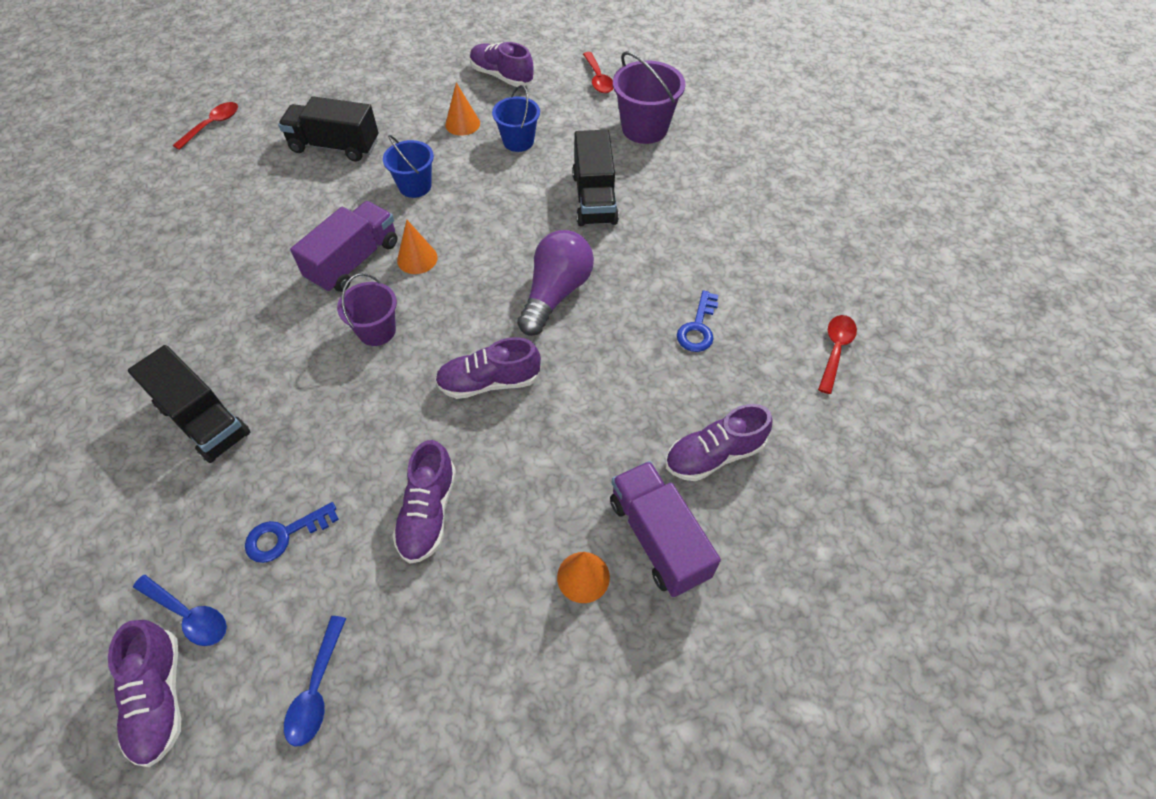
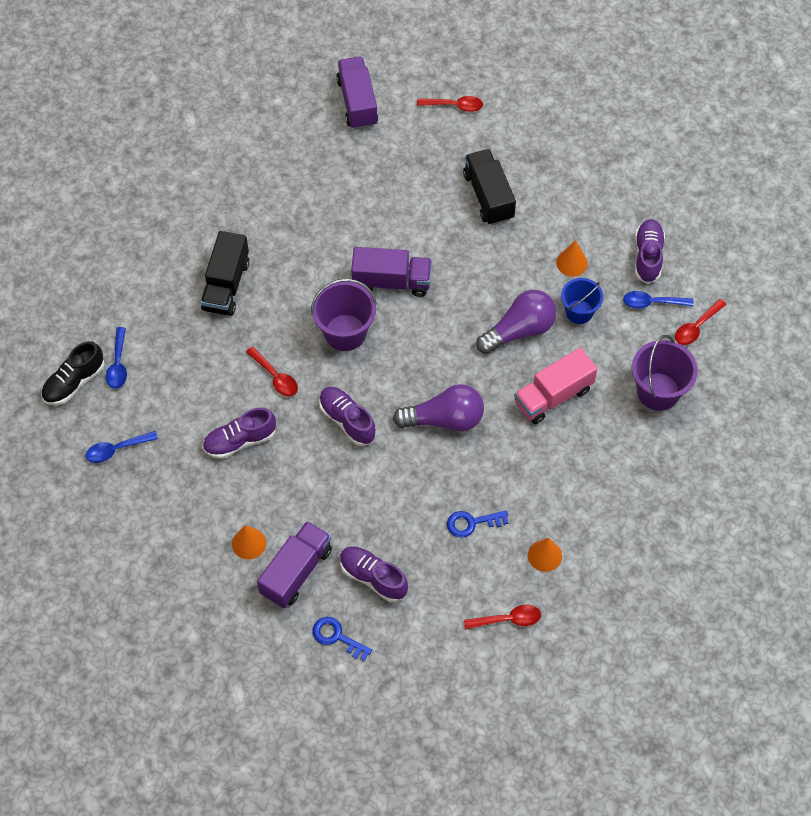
camera: 60 degrees right, 5 degrees up
purple shoe [108,620,181,767] -> black shoe [41,341,105,405]
blue key [245,502,339,563] -> blue key moved to [313,617,372,661]
purple bucket [337,273,397,346] -> purple bucket [311,279,377,351], size x1.51
blue bucket [383,135,434,198] -> none
orange cone [397,220,438,274] -> orange cone moved to [528,538,562,572]
black truck [572,130,619,226] -> pink truck [514,348,597,424]
none -> red spoon [246,346,298,396]
none -> purple truck [336,56,378,130]
none -> purple light bulb [476,290,557,354]
none -> blue spoon [623,291,694,309]

